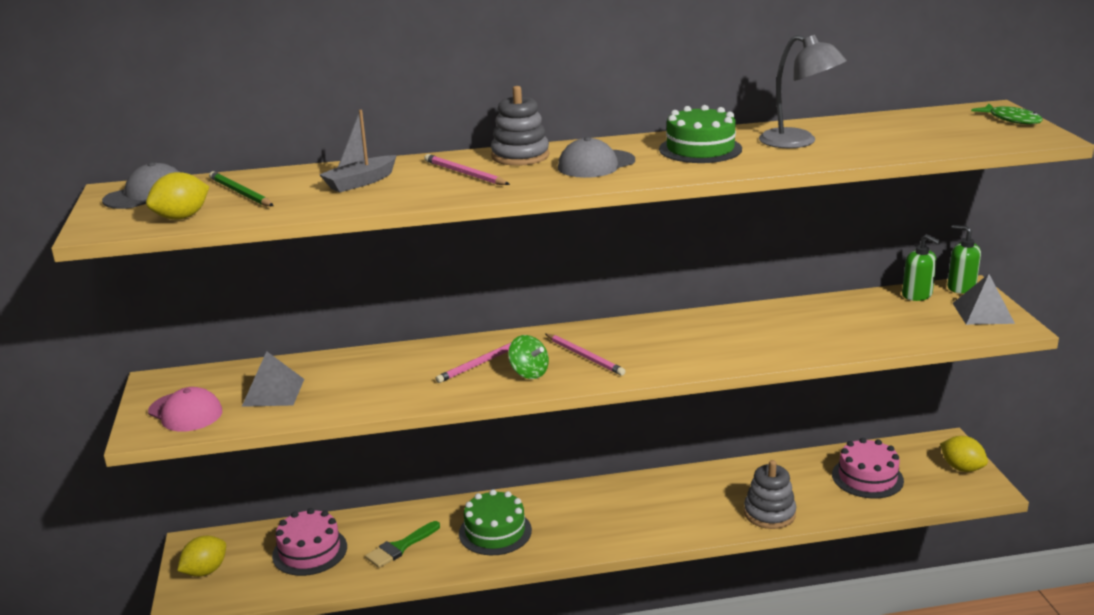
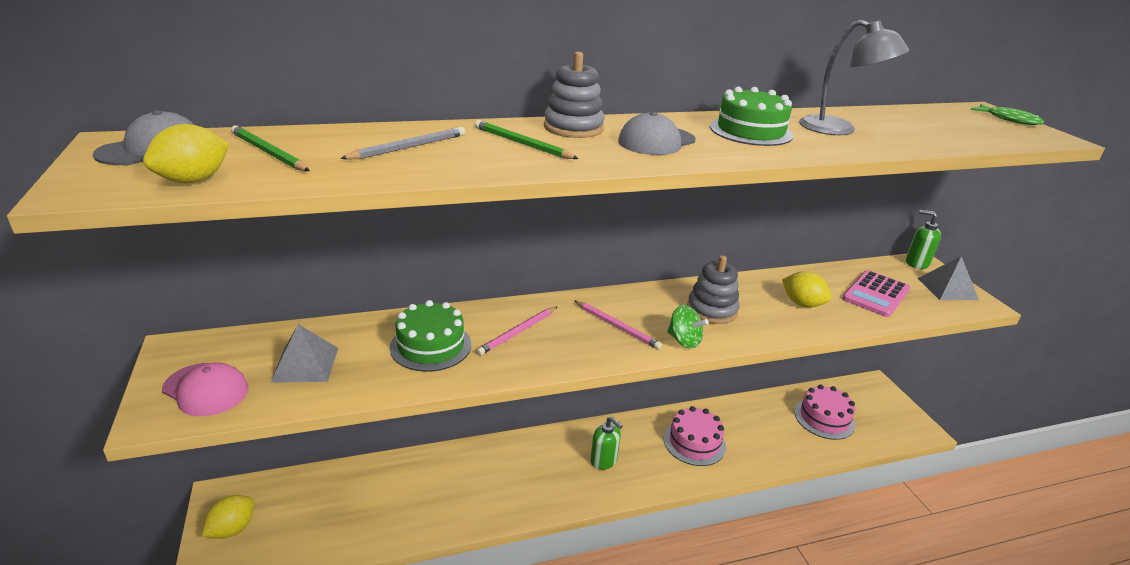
camera: 10 degrees left, 5 degrees up
pink cake [272,508,347,576] -> pink cake moved to [664,406,726,466]
grey boat [319,110,397,192] -> grey pencil [340,127,465,159]
green brush [365,521,440,568] -> none
pink pencil [424,154,510,185] -> green pencil [474,120,579,159]
green cake [459,489,532,555] -> green cake moved to [390,300,471,372]
green spinning top [508,335,549,379] -> green spinning top moved to [667,305,709,349]
grey stacking toy [744,460,796,529] -> grey stacking toy moved to [687,255,740,324]
green soap dispenser [902,234,941,301] -> green soap dispenser moved to [590,417,623,470]
yellow lemon [940,436,988,472] -> yellow lemon moved to [782,271,831,308]
none -> pink calculator [842,270,910,317]

